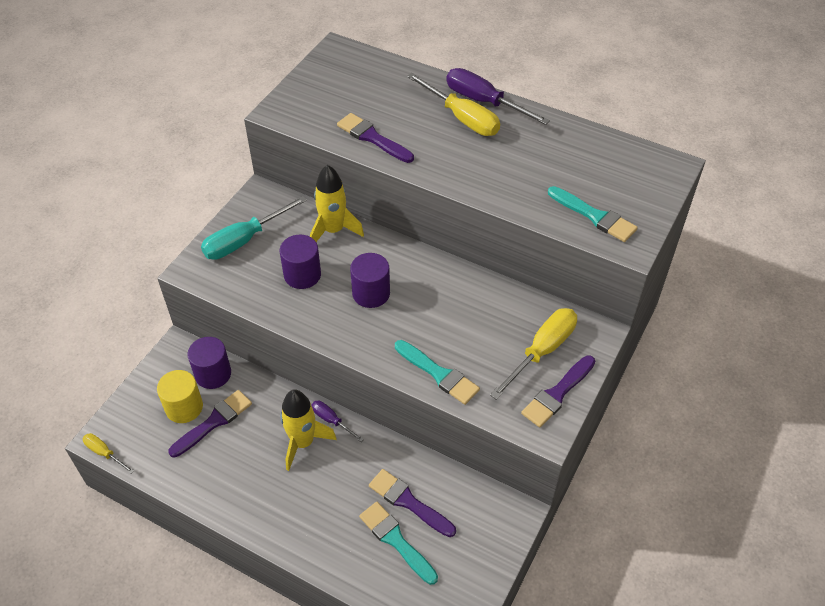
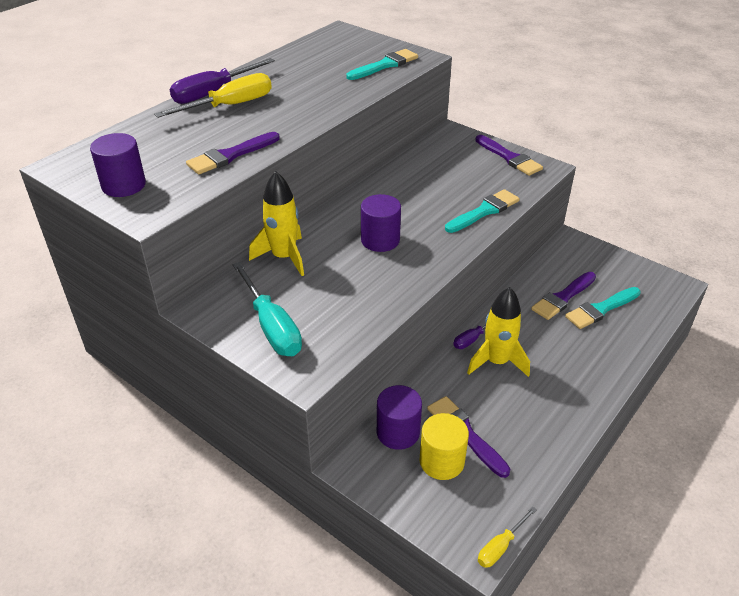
camera: 80 degrees left, 10 degrees down
purple cylinder [280,235,321,289] -> purple cylinder moved to [90,133,146,197]
yellow screwdriver [490,308,577,400] -> none

